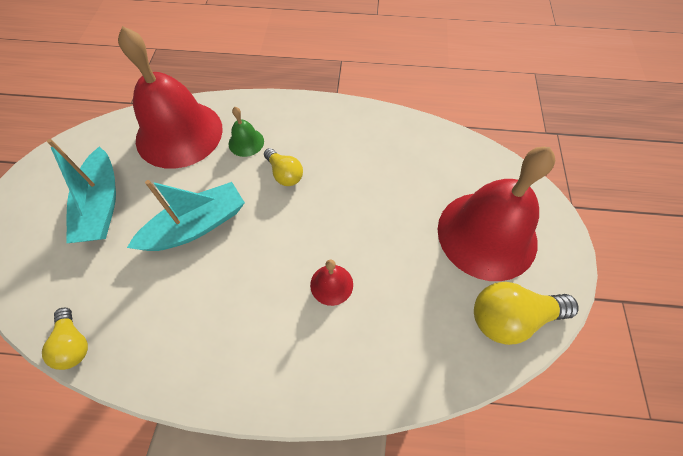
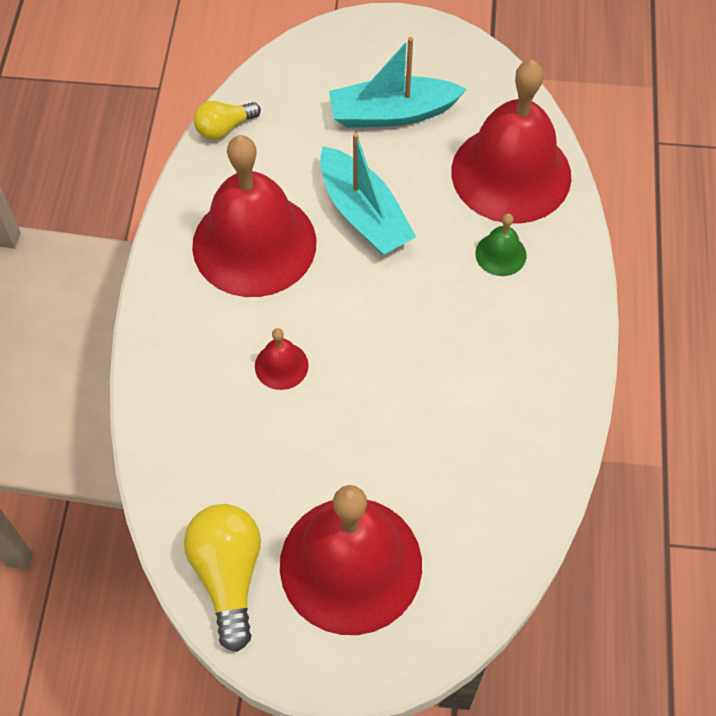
camera: 90 degrees right, 0 degrees up
yellow light bulb [264,148,303,186] -> none
none -> red bell [192,135,316,297]

